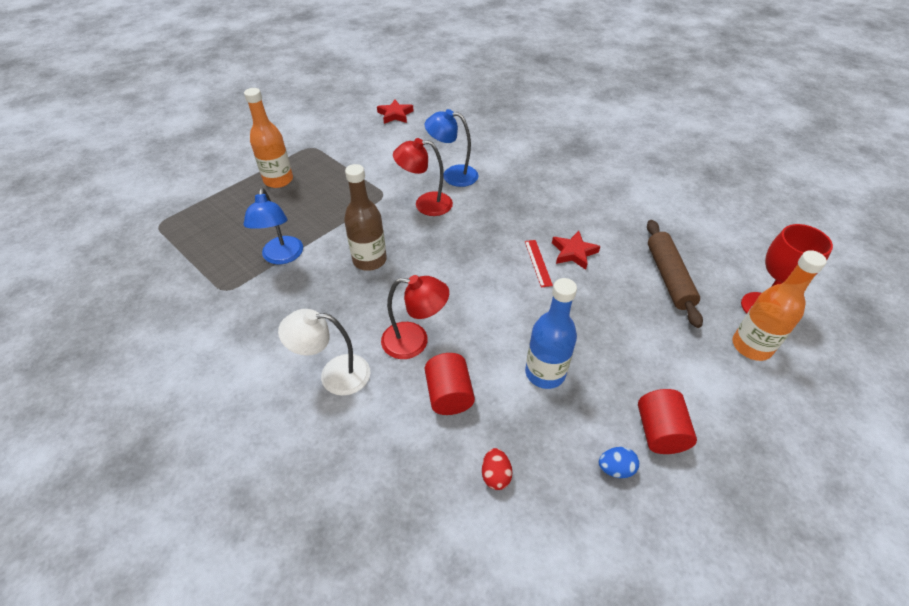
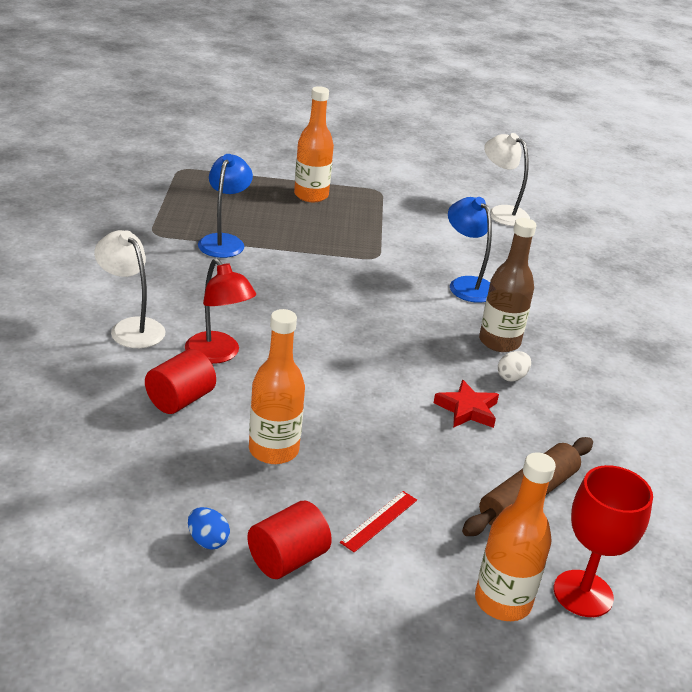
camera: 45 degrees right, 15 degrees down
blue lamp [243,188,303,264] -> blue lamp turned 150 degrees clockwise [198,154,253,258]
brown bottle [344,164,387,271] -> brown bottle moved to [479,218,537,352]
red star [377,99,414,124] -> white lamp [484,133,530,226]
red lamp [393,138,453,216] -> none
red egg [482,448,512,490] -> none
red ruler [525,240,553,287] -> red ruler moved to [340,491,417,552]
blue bottle [525,278,577,389] -> orange bottle [249,309,305,464]
none -> white egg [498,351,531,382]

